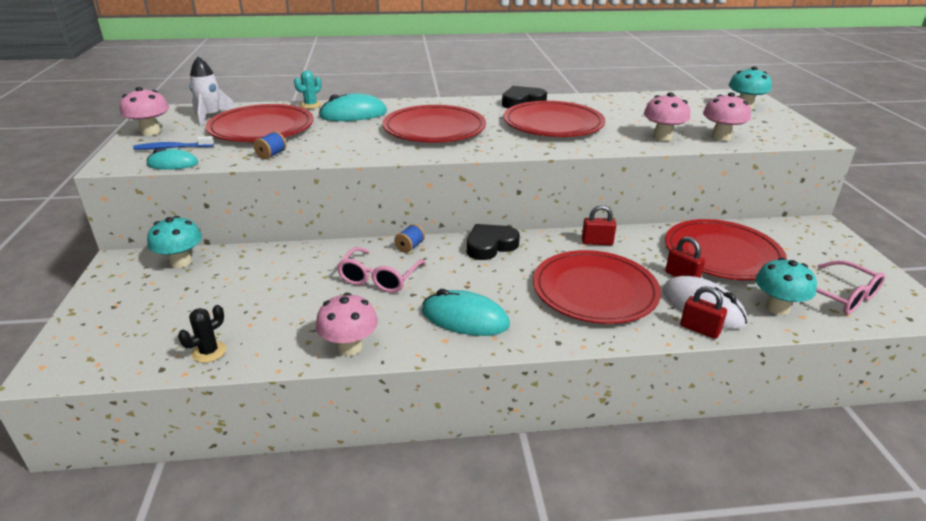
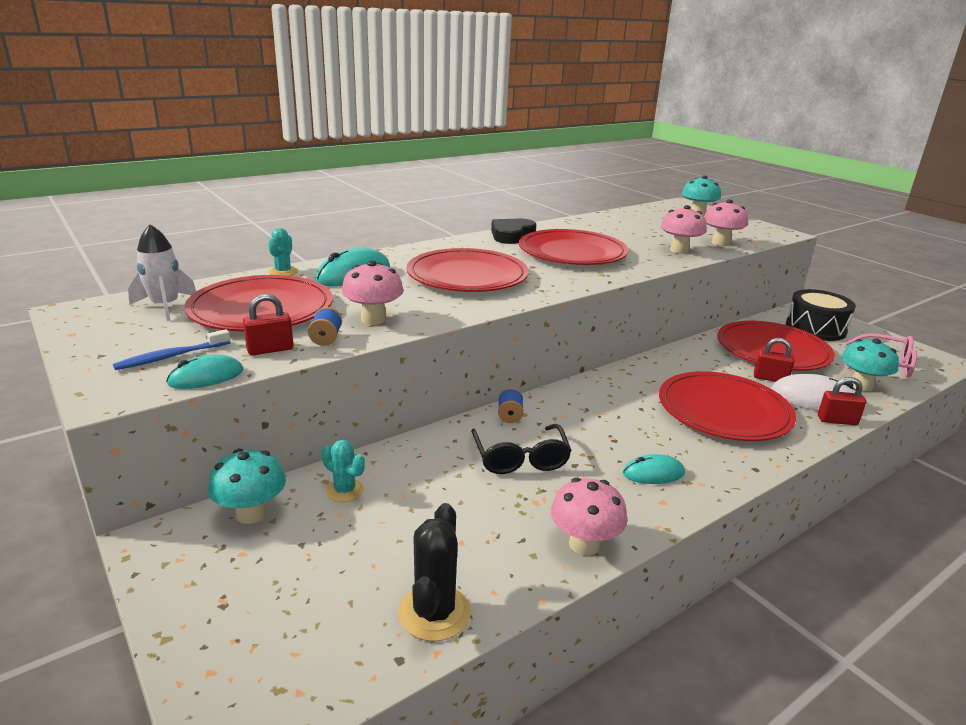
camera: 30 degrees left, 5 degrees down
pink mushroom [120,87,169,136] -> pink mushroom moved to [342,260,404,325]
black cactus [178,305,226,363] -> black cactus [398,503,471,641], size x1.57
pink glasses [337,247,426,293] -> black glasses [471,424,572,474]
turquoise mouse [422,289,510,336] -> turquoise mouse [623,454,685,484], size x0.61
black heart [467,224,520,260] -> none
red padlock [582,205,616,245] -> red padlock moved to [243,294,294,355]
none -> turquoise cactus [321,440,365,502]
none -> black drum [786,289,856,341]

